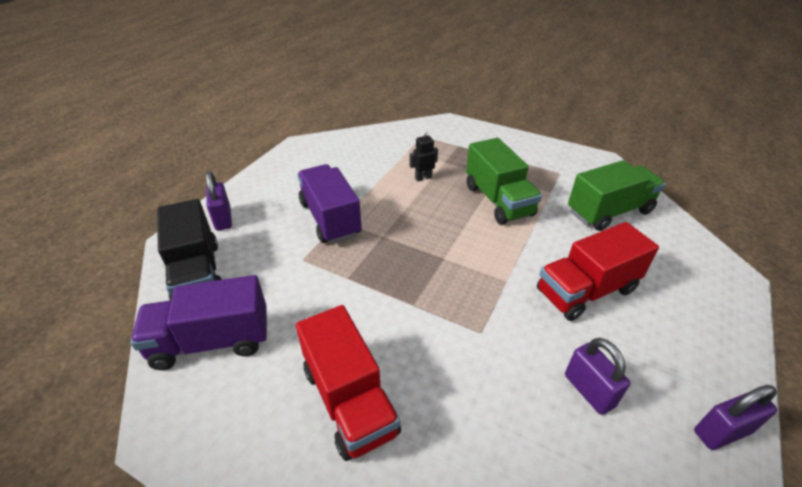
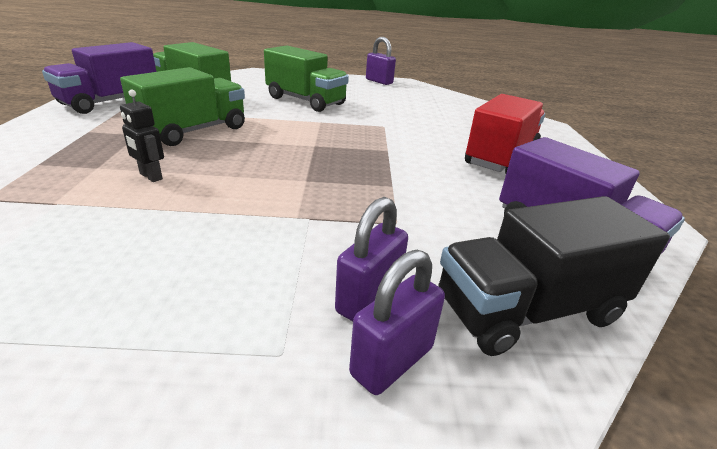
camera: 120 degrees left, 10 degrees down
black truck [157,199,222,301] -> black truck turned 150 degrees counterclockwise [439,196,670,356]
purple truck [297,164,362,244] -> purple truck moved to [42,42,156,114]
red truck [537,222,659,321] -> green truck [264,45,349,112]
purple padlock [565,338,630,415] -> purple padlock moved to [335,197,408,321]

